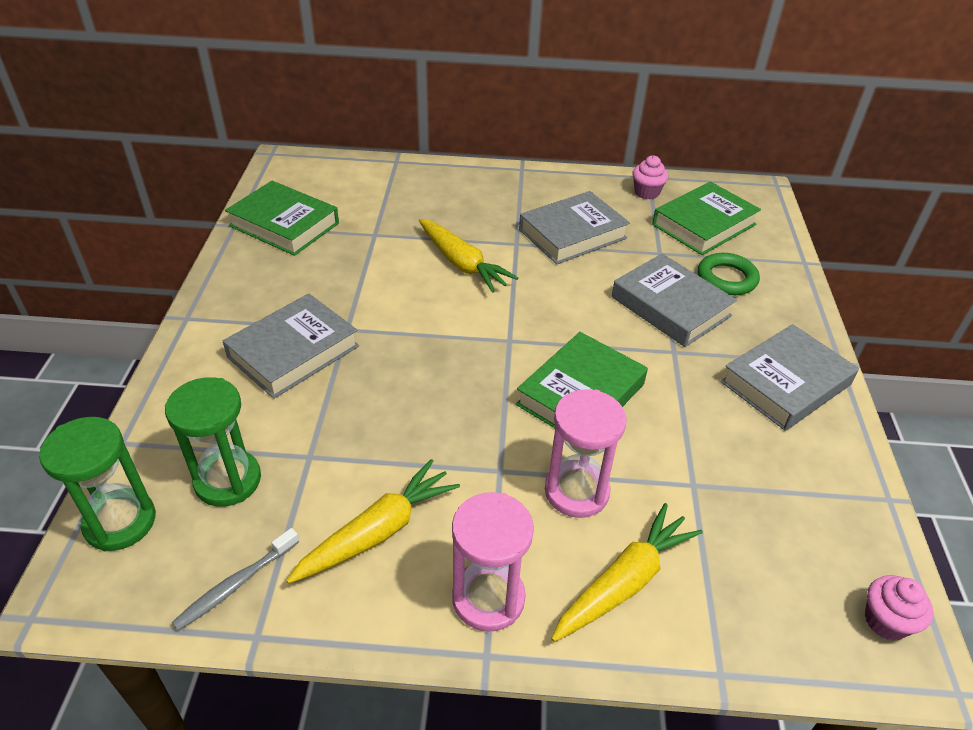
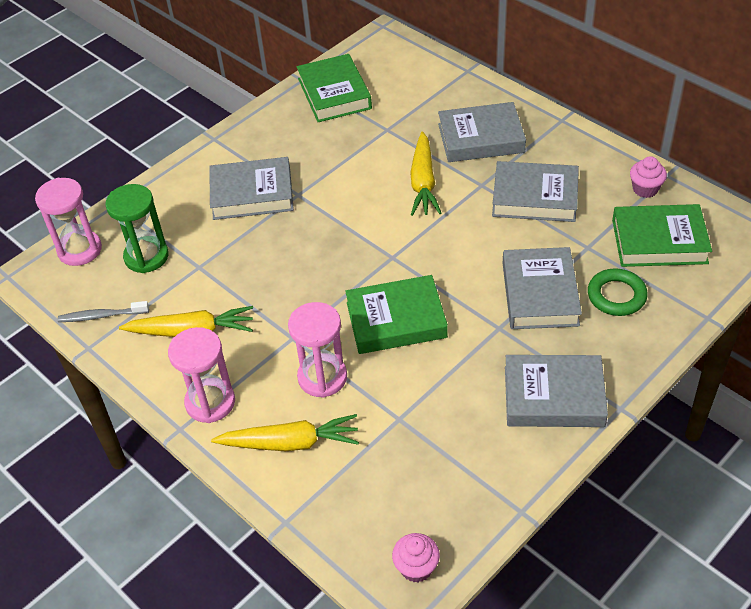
camera: 45 degrees right, 5 degrees up
green hourglass [39,417,156,551] -> pink hourglass [35,178,102,266]
none -> grey book [438,102,526,162]

